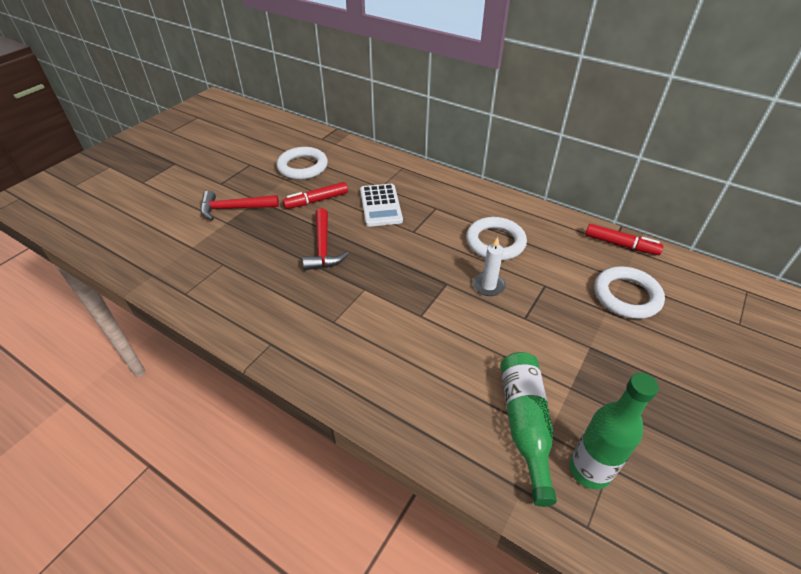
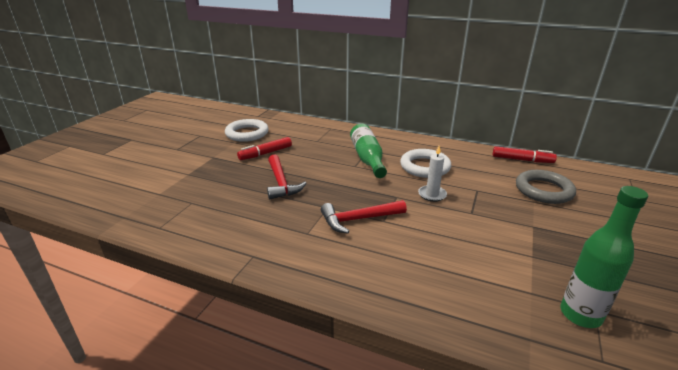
camera: 10 degrees left, 15 degrees down
red hammer [201,191,279,220] -> red hammer moved to [321,200,407,234]
white calculator [360,184,403,227] -> none
green bottle [500,352,557,507] -> green bottle moved to [350,124,387,178]
white ring [594,266,665,319] -> grey ring [516,170,576,204]

